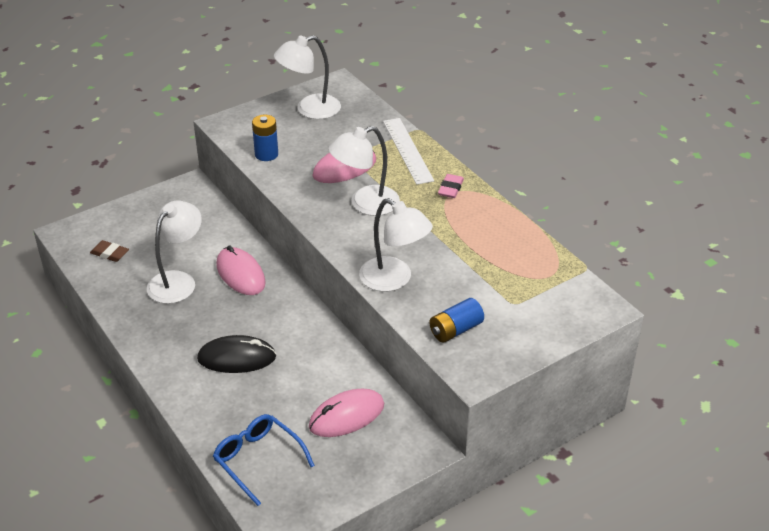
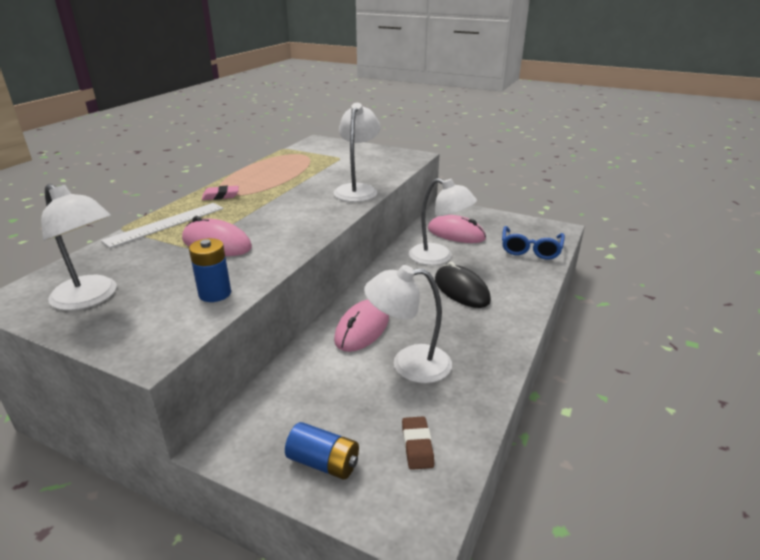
camera: 120 degrees left, 10 degrees down
white lamp [328,126,400,216] -> white lamp moved to [409,178,477,265]
blue battery [429,298,484,343] -> blue battery moved to [285,422,359,480]

